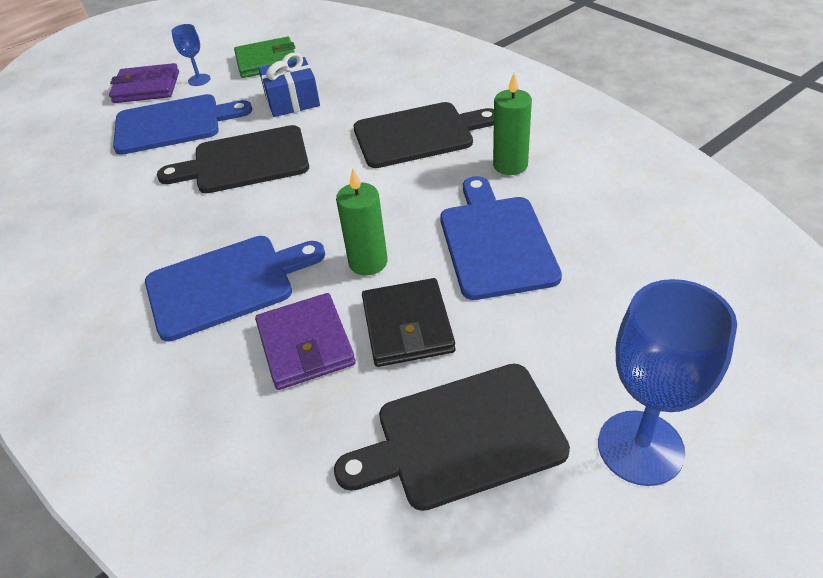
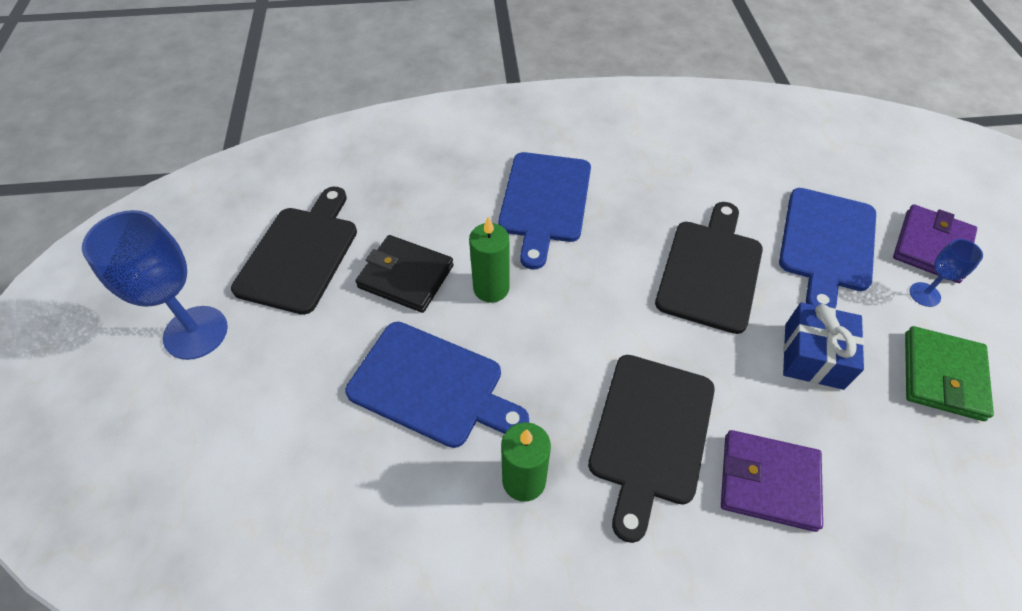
camera: 120 degrees right, 10 degrees up
purple wallet [255,293,356,390] -> purple wallet moved to [721,430,823,532]

